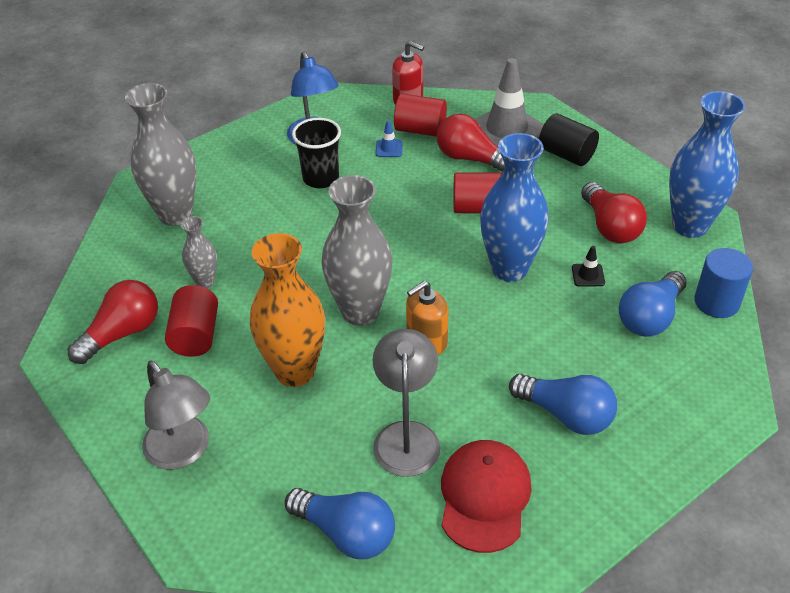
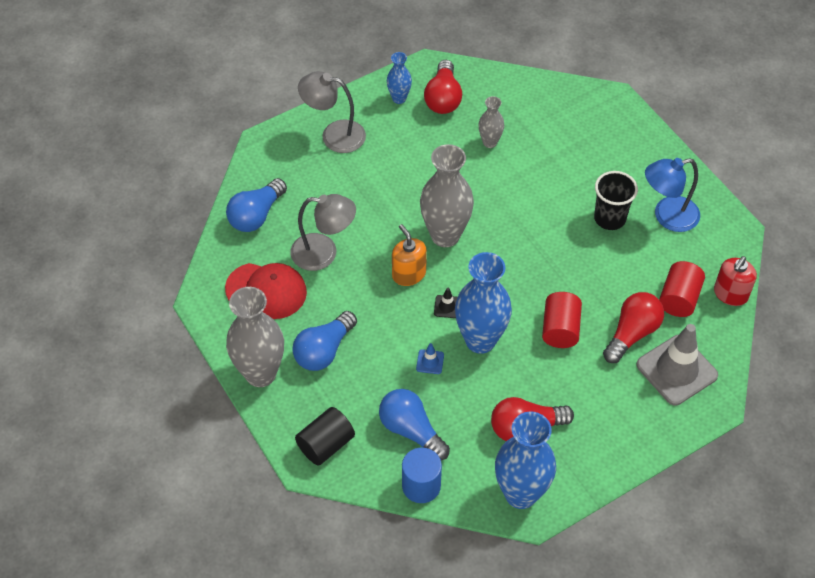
camera: 95 degrees right, 10 degrees up
red light bulb [68,280,158,364] -> red light bulb turned 45 degrees clockwise [424,60,462,114]
grey vase [125,83,196,226] -> grey vase moved to [226,287,284,387]
grey lamp [142,361,210,470] -> grey lamp turned 45 degrees clockwise [298,71,366,153]
red cylinder [165,285,218,357] -> none
orange vase [250,233,325,387] -> none
blue traffic cone [376,120,403,157] -> blue traffic cone moved to [416,343,444,374]
black cylinder [539,113,599,166] -> black cylinder moved to [295,407,355,466]
black traffic cone [572,246,605,287] -> black traffic cone moved to [434,288,458,318]
none -> blue vase [387,52,412,104]

